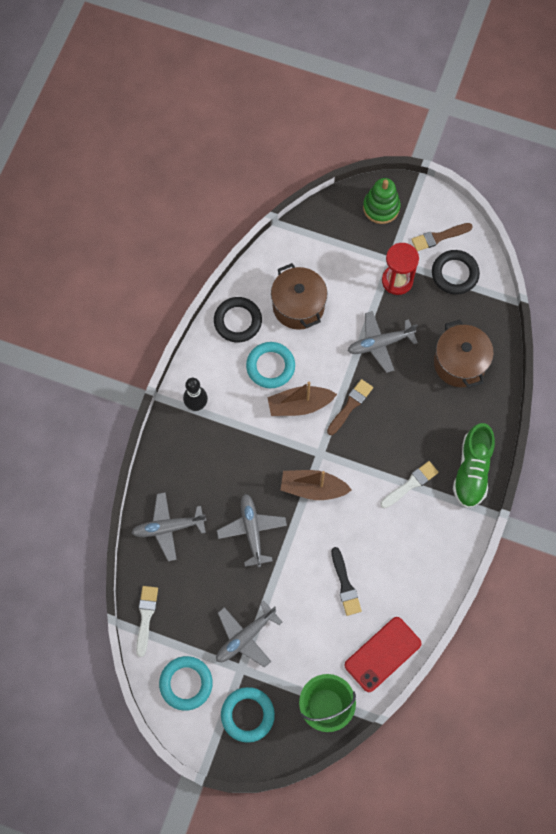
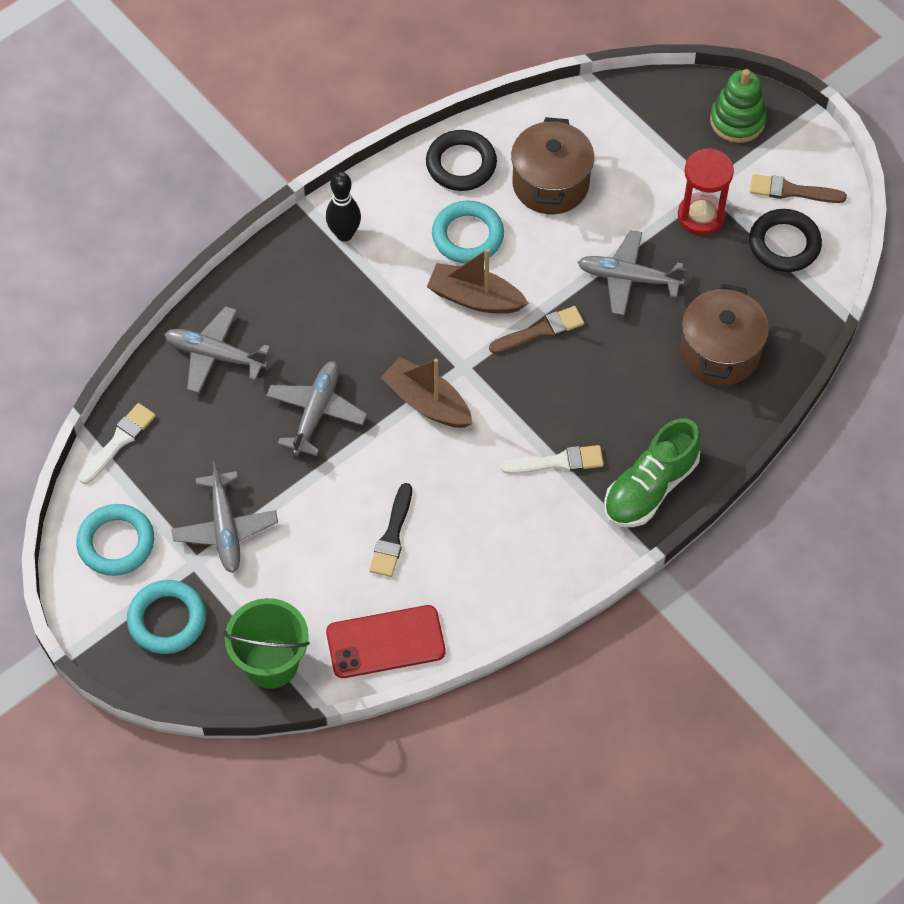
camera: 30 degrees right, 10 degrees down
grey plane [216,601,282,667] -> grey plane turned 90 degrees counterclockwise [171,461,278,573]

